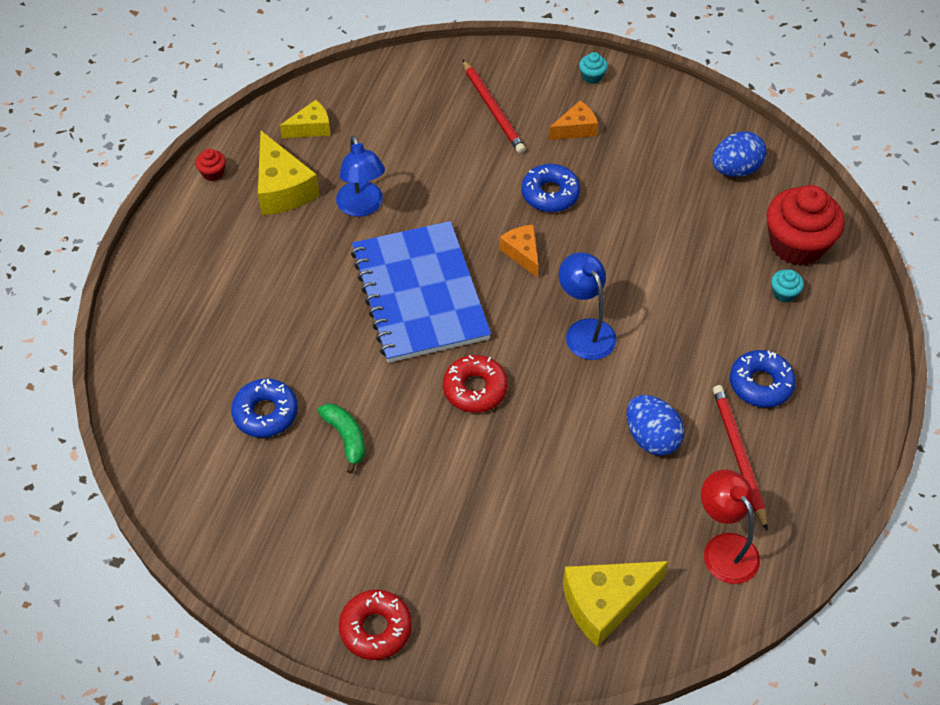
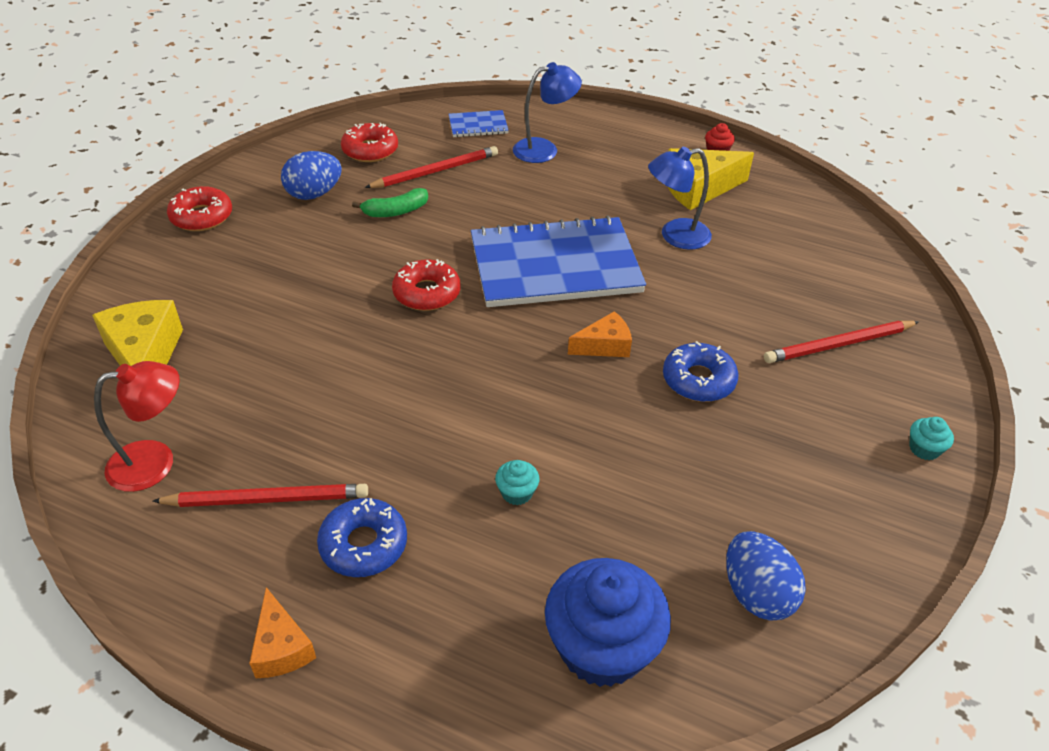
camera: 95 degrees right, 10 degrees down
blue donut [231,378,298,438] -> red pencil [365,146,498,188]
yellow cheese [280,100,331,138] -> none
orange cheese [549,101,598,140] -> orange cheese moved to [249,587,316,678]
blue lamp [559,252,617,360] -> blue lamp moved to [513,62,582,163]
blue egg [627,395,684,456] -> blue egg moved to [281,151,342,200]
red cupcake [766,185,845,266] -> blue cupcake [545,558,671,687]
turquoise cupcake [771,269,804,302] -> turquoise cupcake moved to [495,460,539,505]
none -> red donut [341,123,398,162]
none -> blue notebook [449,110,509,137]

